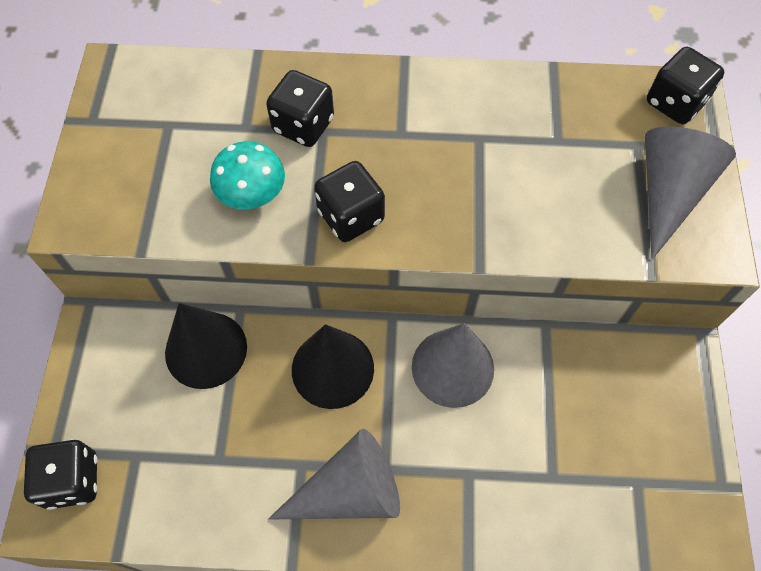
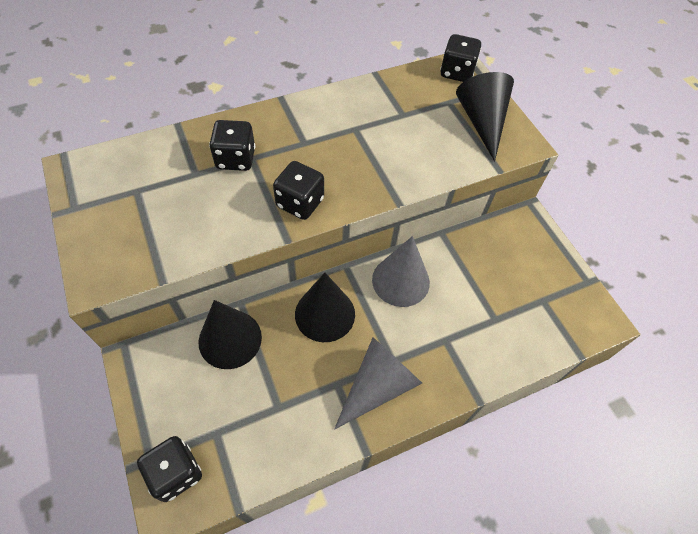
camera: 30 degrees left, 5 degrees down
turquoise mushroom [210,141,285,209] -> none
grey cone [645,127,736,260] -> black cone [456,72,514,162]

